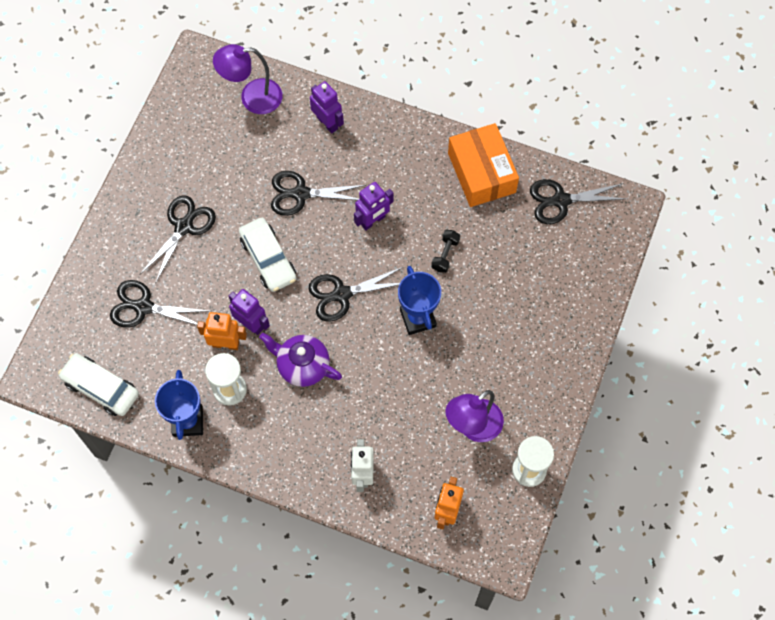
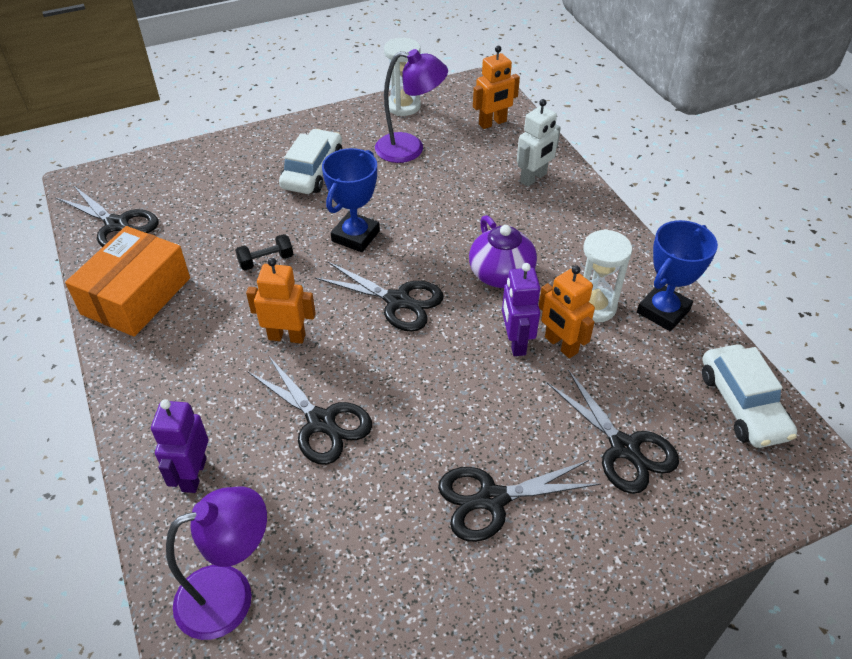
camera: 135 degrees left, 20 degrees down
purple lamp [213,44,282,114] -> purple lamp turned 60 degrees counterclockwise [166,486,267,640]
white car [239,218,296,292] -> white car moved to [279,129,342,194]
purple robot [354,182,393,230] -> orange robot [246,258,316,344]

